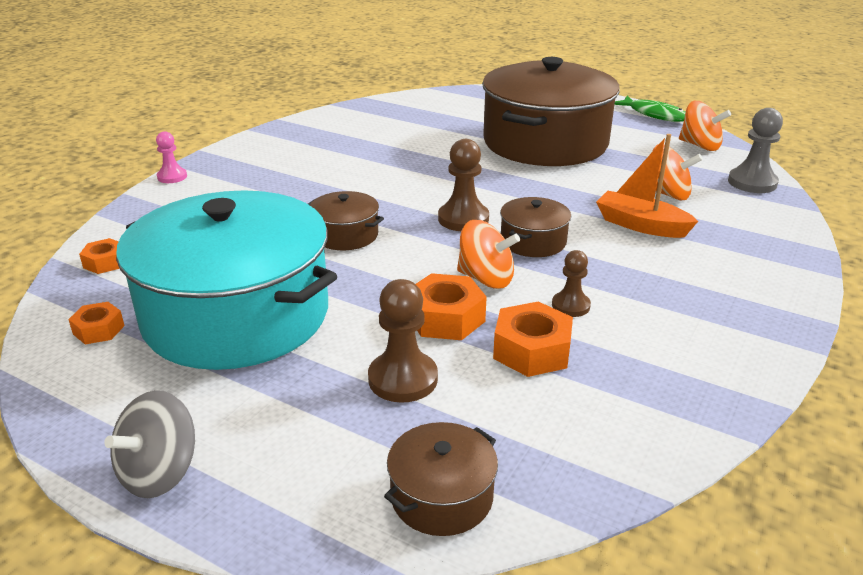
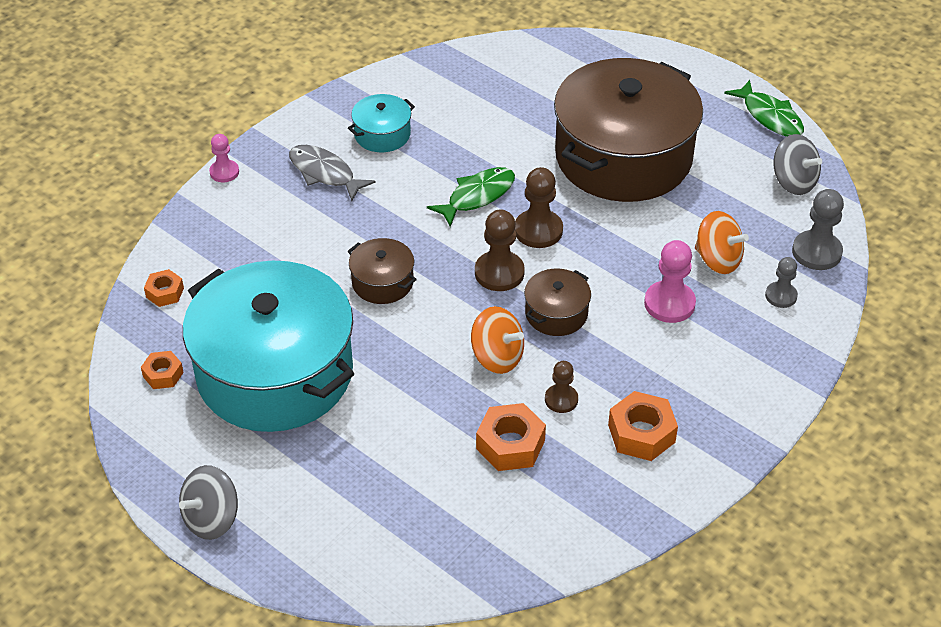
camera: 10 degrees right, 15 degrees up
brown pawn [368,279,438,403] -> brown pawn moved to [515,167,563,248]
brown pot [384,422,498,536] -> none
orange nut [415,273,487,340] -> orange nut moved to [608,391,678,461]
orange boat [596,134,698,238] -> pink pawn [644,240,696,323]
orange spinning top [679,101,731,151] -> grey spinning top [774,134,822,195]
none -> grey fish [289,145,376,201]
none -> turquoise pot [348,94,415,152]
none -> green fish [427,167,515,227]
none -> grey pawn [765,257,798,308]

